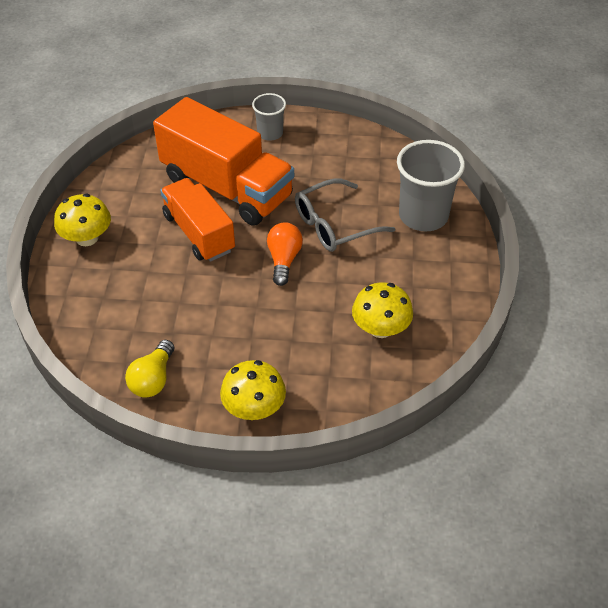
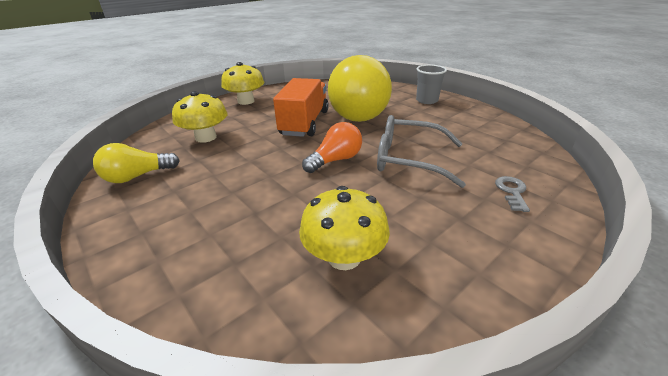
camera: 45 degrees right, 15 degrees down
orange truck [153,97,294,226] -> yellow light bulb [328,55,392,122]
yellow mushroom [220,360,286,420] -> yellow mushroom moved to [172,91,228,143]
grey cup [397,140,465,232] -> grey key [495,176,530,212]

